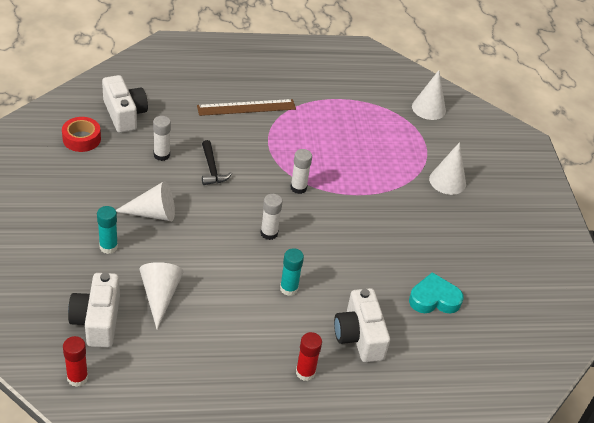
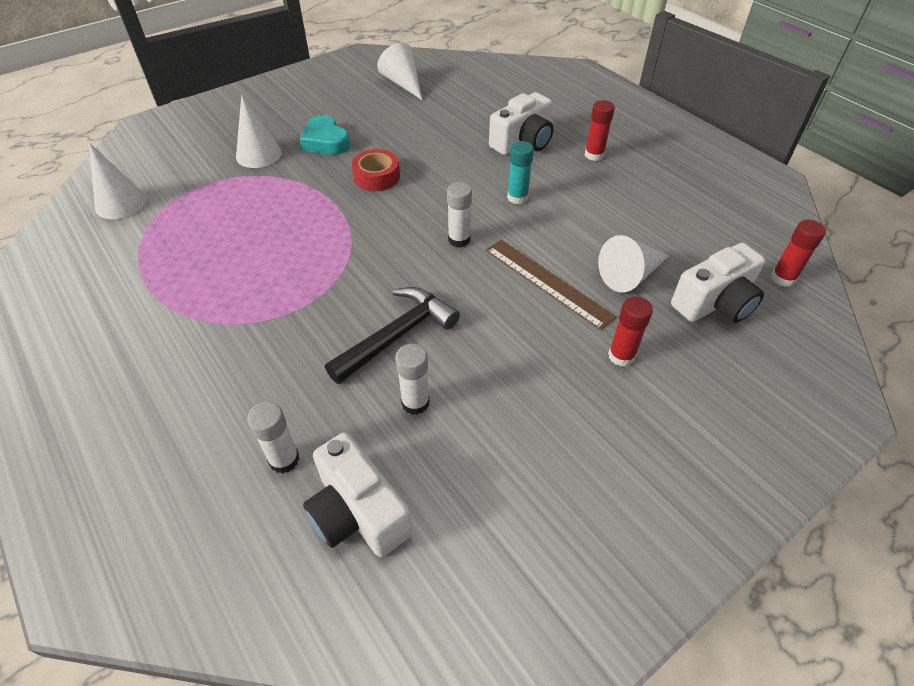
camera: 115 degrees left, 5 degrees up
red tape [62,117,101,152] -> red tape moved to [352,149,400,191]
turquoise glue stick [97,206,118,254] -> red glue stick [608,297,653,367]
white camera [102,75,148,133] -> white camera turned 75 degrees counterclockwise [303,432,412,557]
white cone [116,181,175,221] -> white cone moved to [377,43,422,100]
brown ruler [197,99,296,116] -> brown ruler moved to [485,240,617,330]
black hammer [202,140,232,185] -> black hammer [325,287,460,384], size x1.53
white glue stick [290,149,312,194] -> white glue stick moved to [247,401,299,474]
turquoise heart [409,272,463,313] -> turquoise heart moved to [300,115,350,155]

